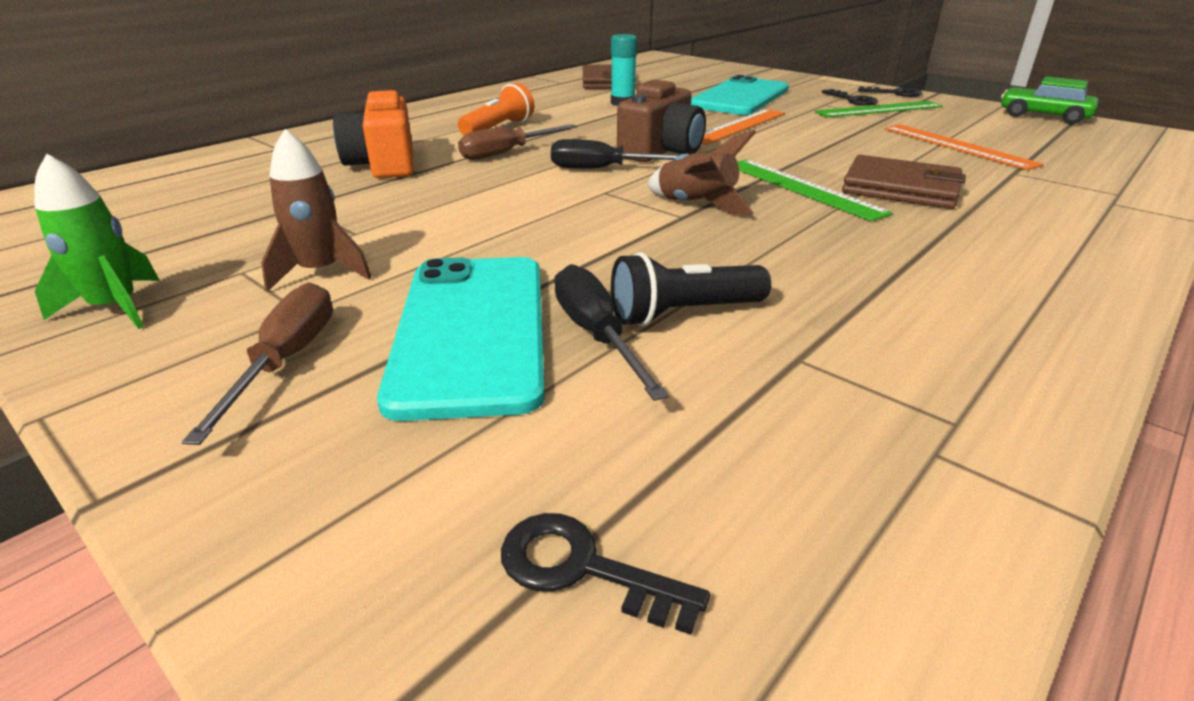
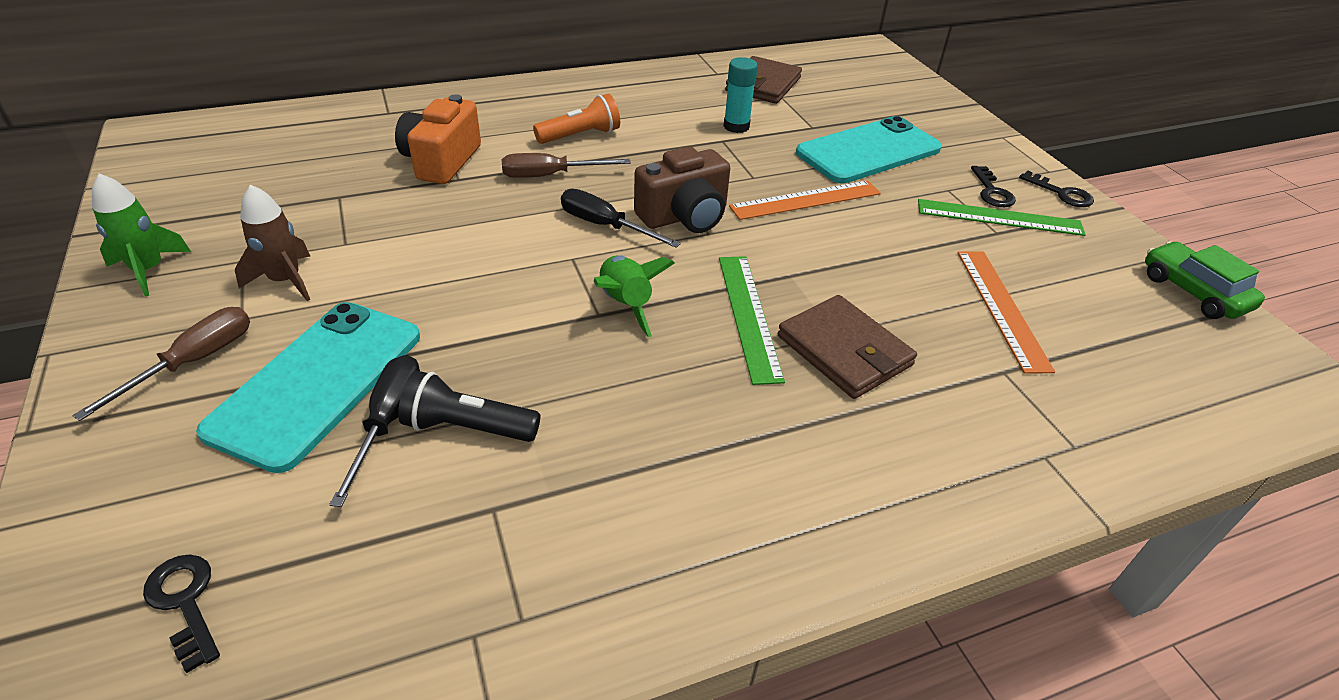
camera: 25 degrees right, 10 degrees up
brown rocket [647,130,756,215] -> green rocket [594,256,675,337]

